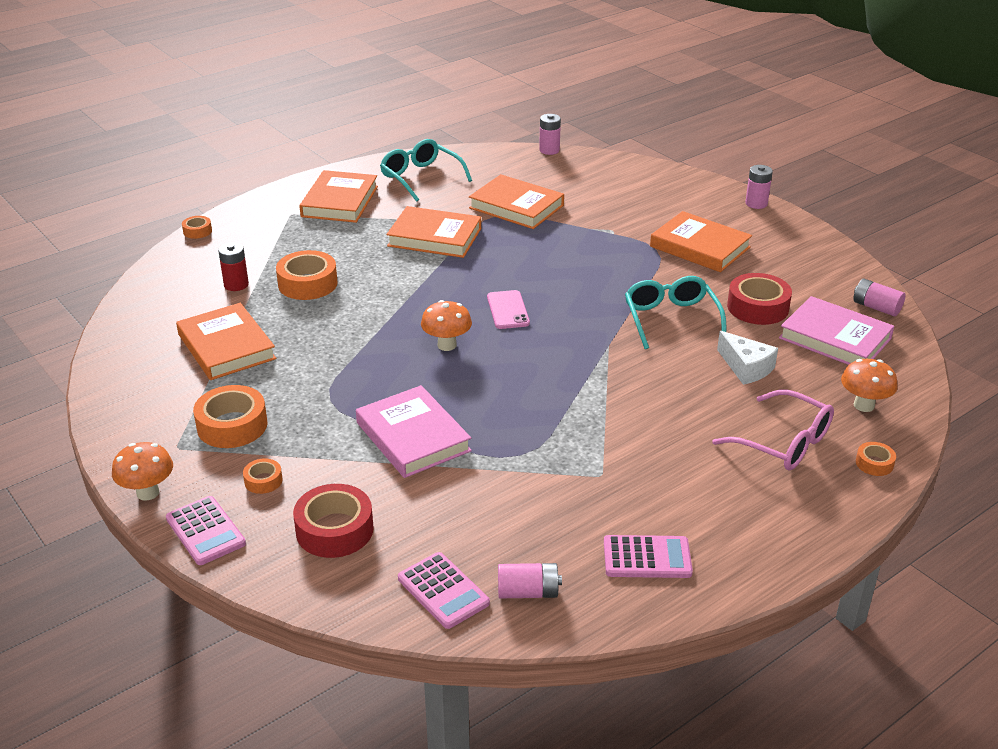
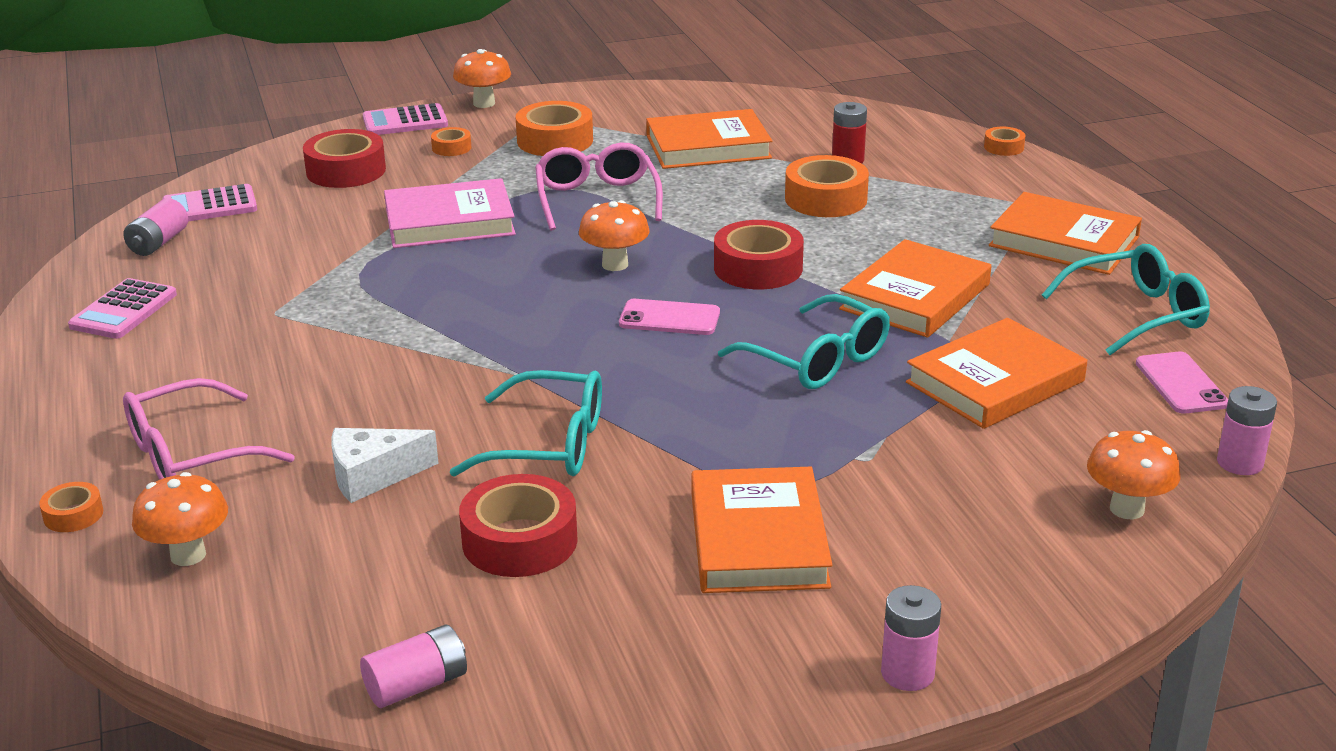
camera: 110 degrees right, 5 degrees down
orange book [650,211,752,272] -> orange book turned 60 degrees counterclockwise [691,467,832,593]
pink book [779,296,894,365] -> none
none -> pink glasses [535,143,663,231]
none -> red tape [714,220,804,289]
none -> turquoise glasses [718,294,890,389]
none -> orange mushroom [1087,430,1180,519]
none -> pink phone [1136,352,1228,414]

